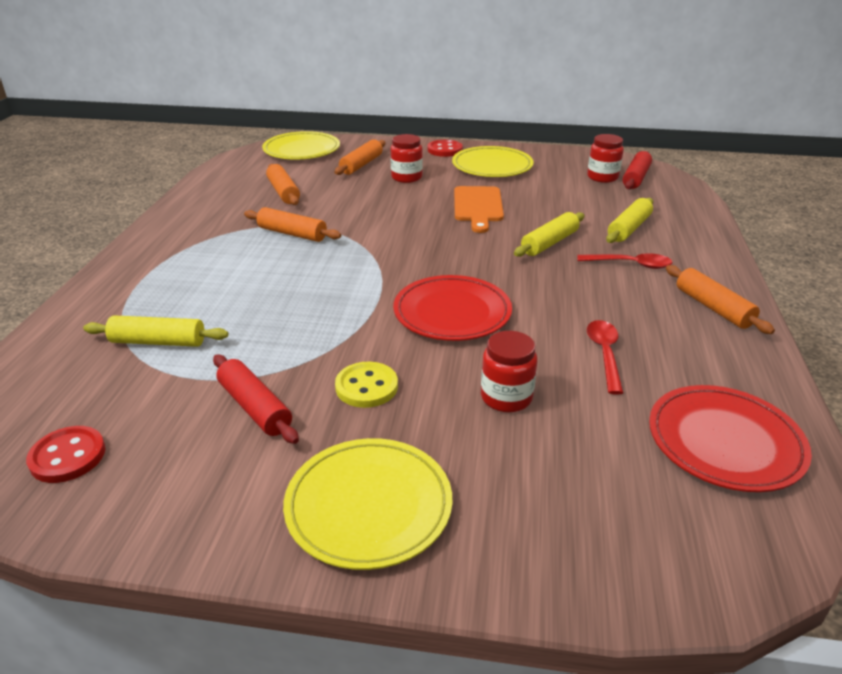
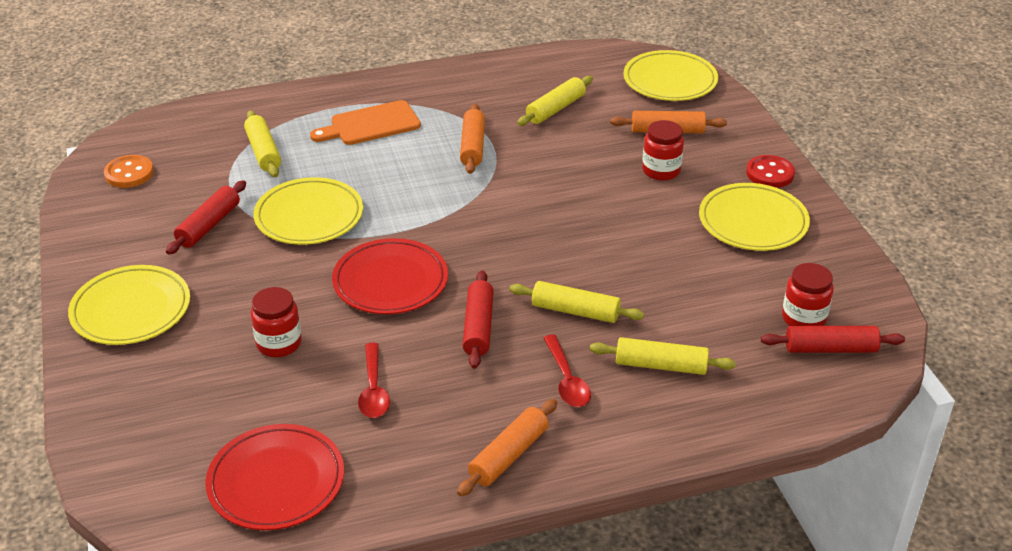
camera: 65 degrees right, 5 degrees up
red button [26,426,106,483] -> orange button [104,155,154,188]
orange rolling pin [266,164,300,205] -> yellow rolling pin [517,76,593,126]
yellow button [335,362,398,408] -> none
orange cutting board [454,186,504,233] -> orange cutting board moved to [310,100,421,145]
red spoon [587,320,624,395] -> red spoon turned 105 degrees clockwise [358,343,390,418]
none -> yellow plate [254,177,363,245]
none -> red rolling pin [462,270,494,369]

